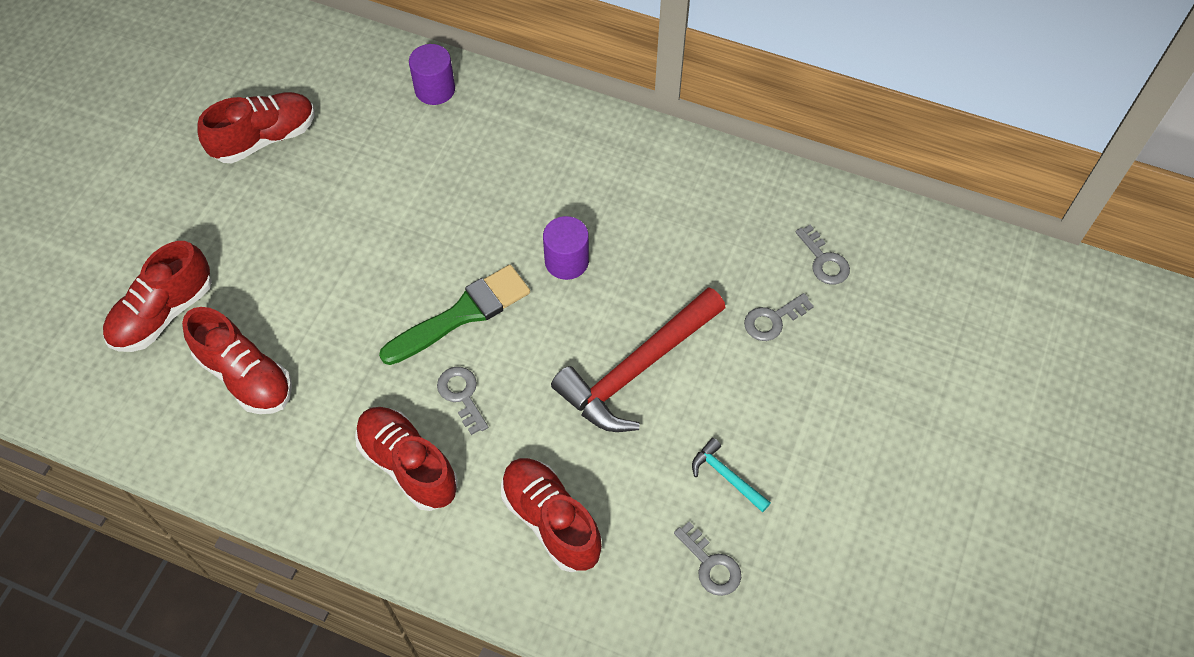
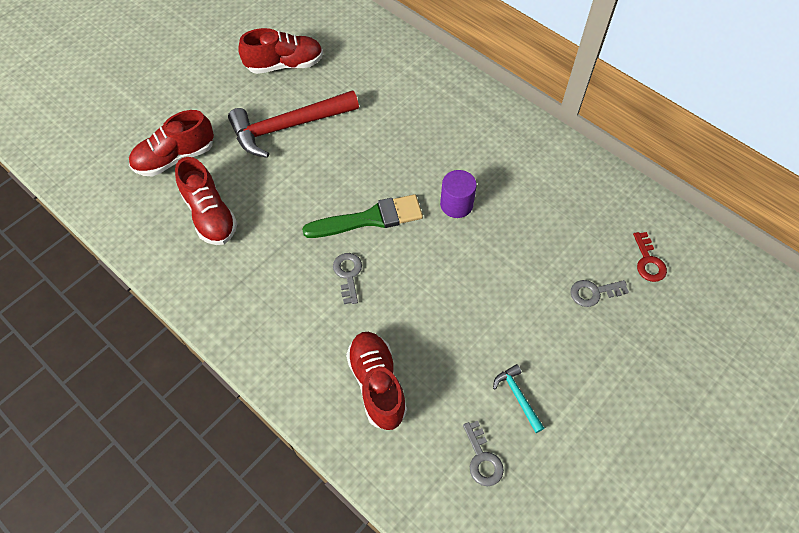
camera: 20 degrees right, 0 degrees up
red shoe [355,407,458,511] -> none
purple cylinder [409,44,455,105] -> none
red hammer [551,287,726,432] -> red hammer moved to [228,90,359,158]
grey key [796,225,850,285] -> red key [633,232,667,282]

